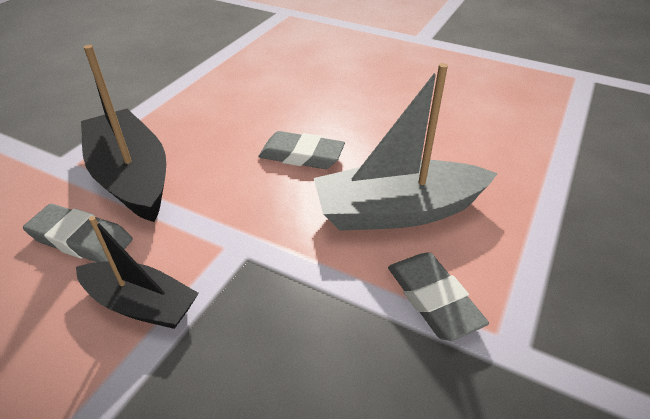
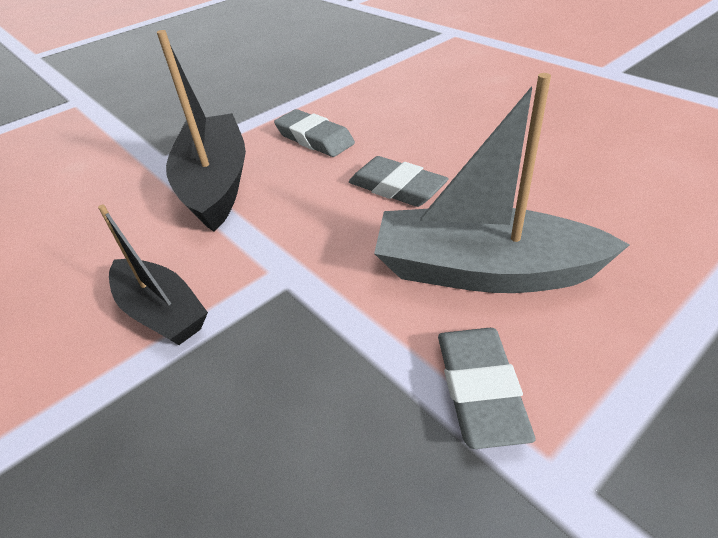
camera: 25 degrees right, 0 degrees up
grey eraser [23,204,133,262] -> grey eraser moved to [274,109,355,157]

